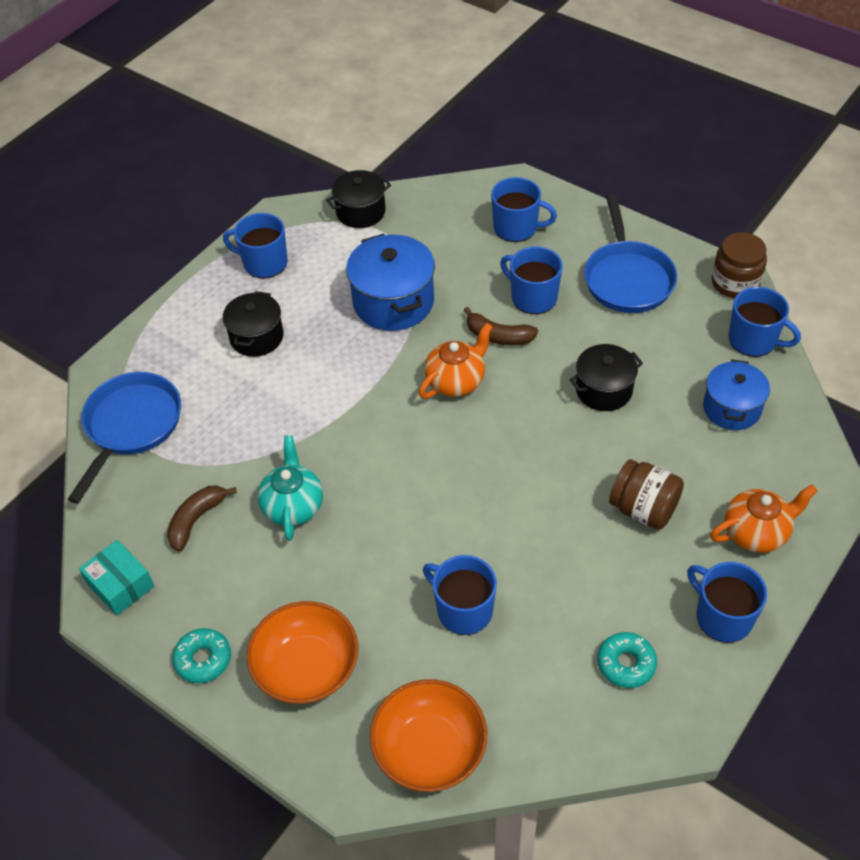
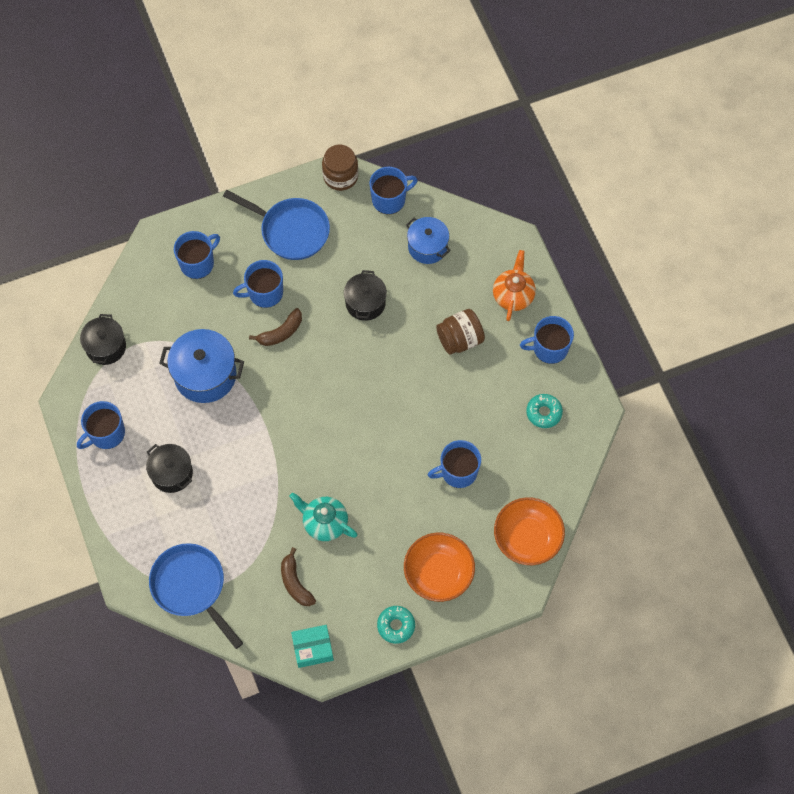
camera: 60 degrees left, 15 degrees up
orange teapot [419,323,493,399] -> none

